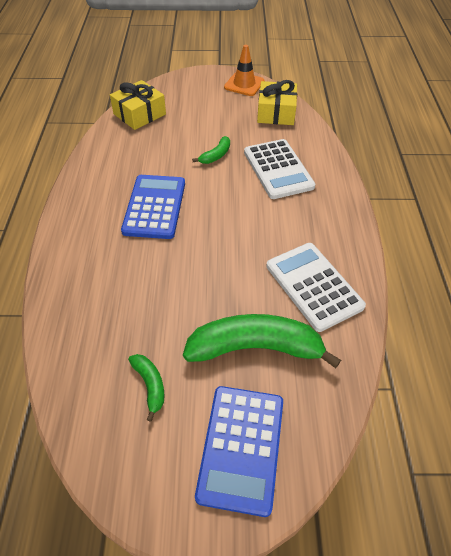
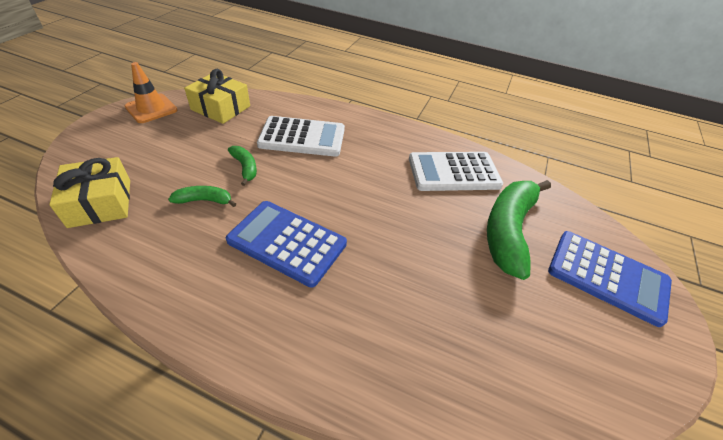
camera: 70 degrees left, 5 degrees down
green banana [128,354,164,422] -> green banana moved to [168,186,236,207]

